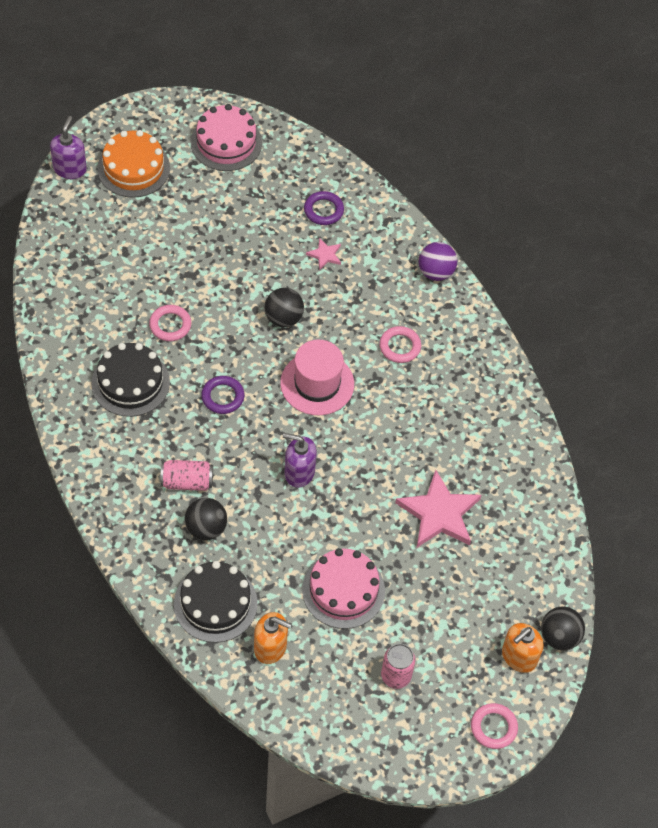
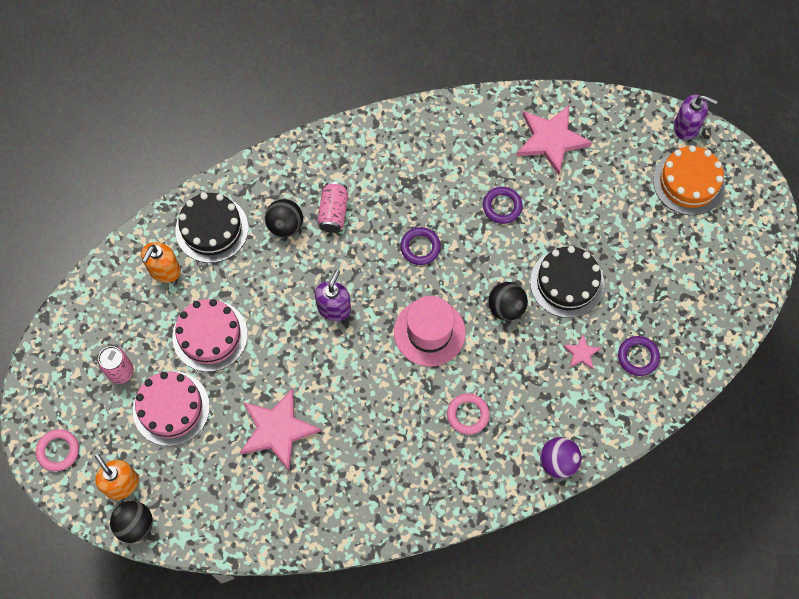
camera: 100 degrees right, 10 degrees up
black cake [91,343,170,417] -> black cake moved to [530,246,604,318]
pink ring [149,305,192,341] -> purple ring [483,187,523,224]
pink cake [191,104,262,171] -> pink cake moved to [133,371,210,446]
none -> pink star [517,105,592,175]

